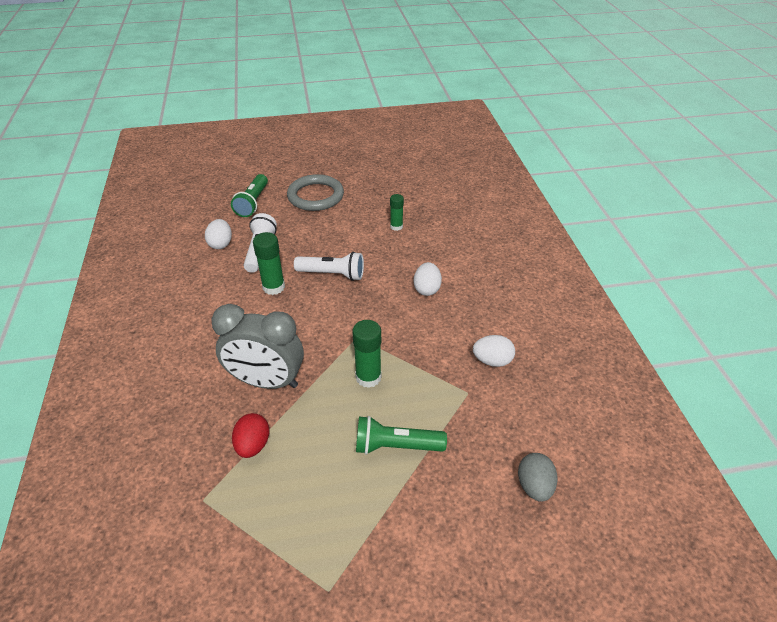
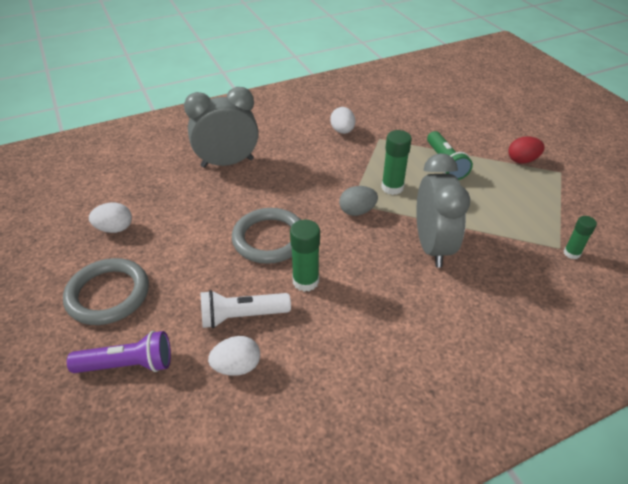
camera: 105 degrees left, 0 degrees up
green flashlight [231,174,268,217] -> purple flashlight [67,331,171,373]
red egg [232,413,269,458] -> red egg moved to [508,136,545,164]
white flashlight [294,252,364,281] -> grey ring [232,208,301,264]
green glue stick [390,194,404,231] -> green glue stick moved to [564,216,597,259]
white egg [414,262,442,296] -> white egg moved to [89,203,132,233]
grey egg [518,453,557,502] -> grey egg moved to [339,186,378,216]
none -> grey clock [184,87,259,168]

